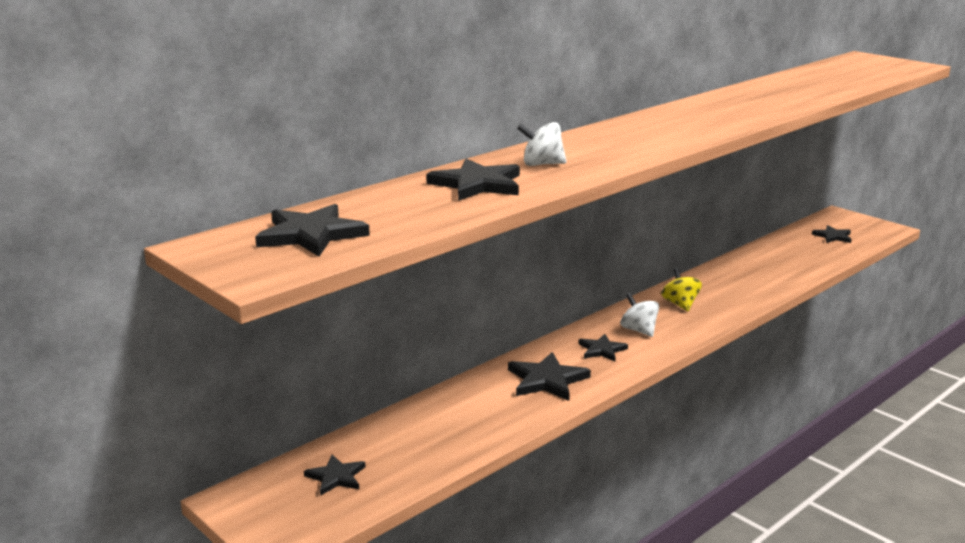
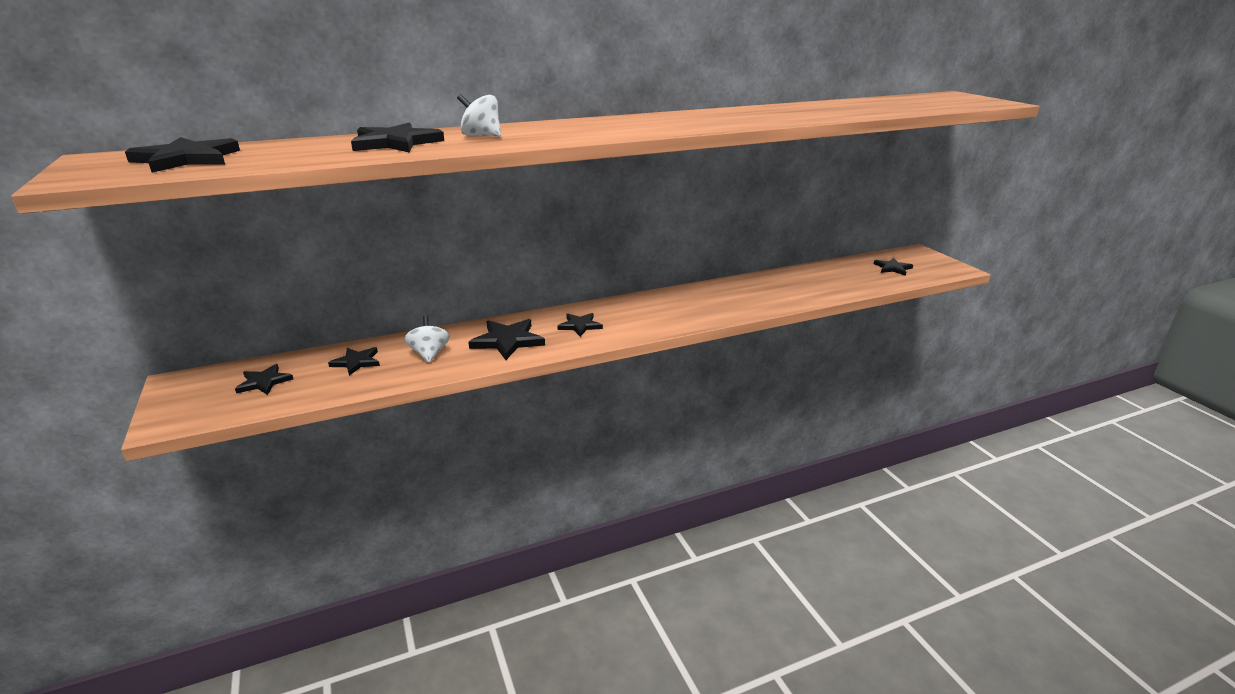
camera: 20 degrees right, 5 degrees up
white spinning top [620,293,659,337] -> white spinning top moved to [404,315,450,363]
yellow spinning top [661,268,702,311] -> none
none -> black star [328,347,380,376]

